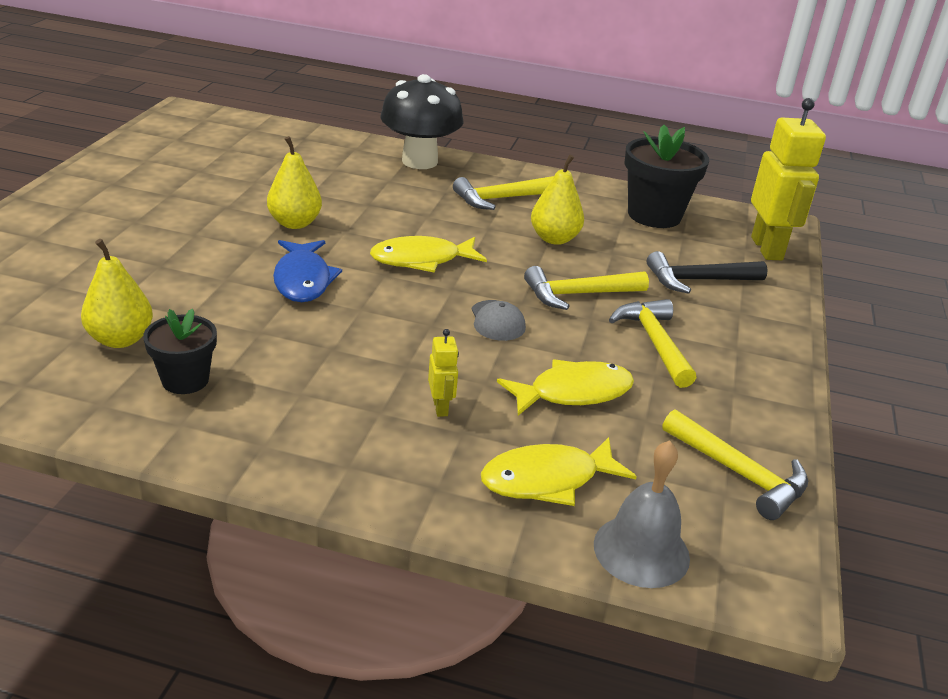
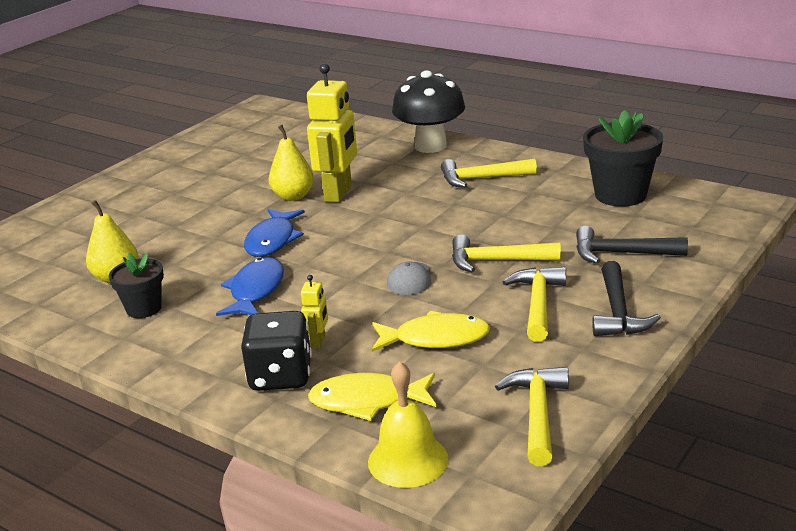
camera: 25 degrees right, 5 degrees down
yellow fish [370,236,487,272] -> none
yellow pear [531,154,584,245] -> none
grey bell [594,440,690,588] -> yellow bell [368,361,449,488]
yellow hammer [662,409,808,520] -> yellow hammer turned 150 degrees counterclockwise [495,367,569,466]
yellow robot [751,98,826,260] -> yellow robot moved to [307,63,357,203]
none -> blue fish [216,257,284,316]
none -> black dice [241,311,312,391]
none -> black hammer [592,261,661,336]

